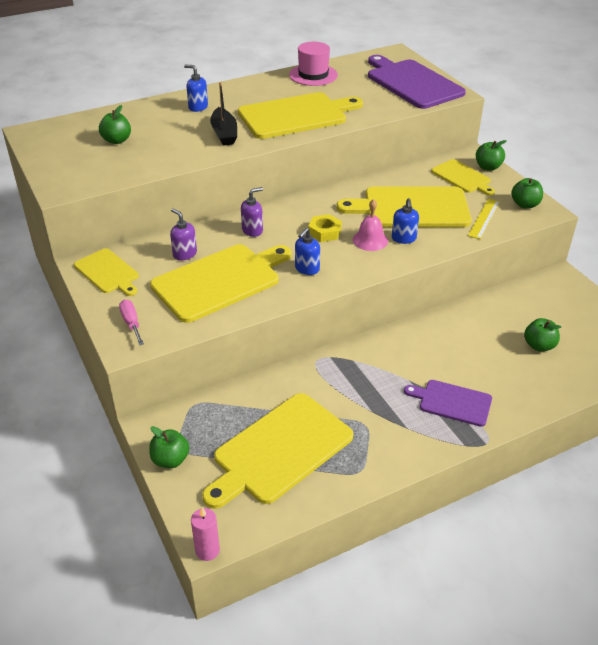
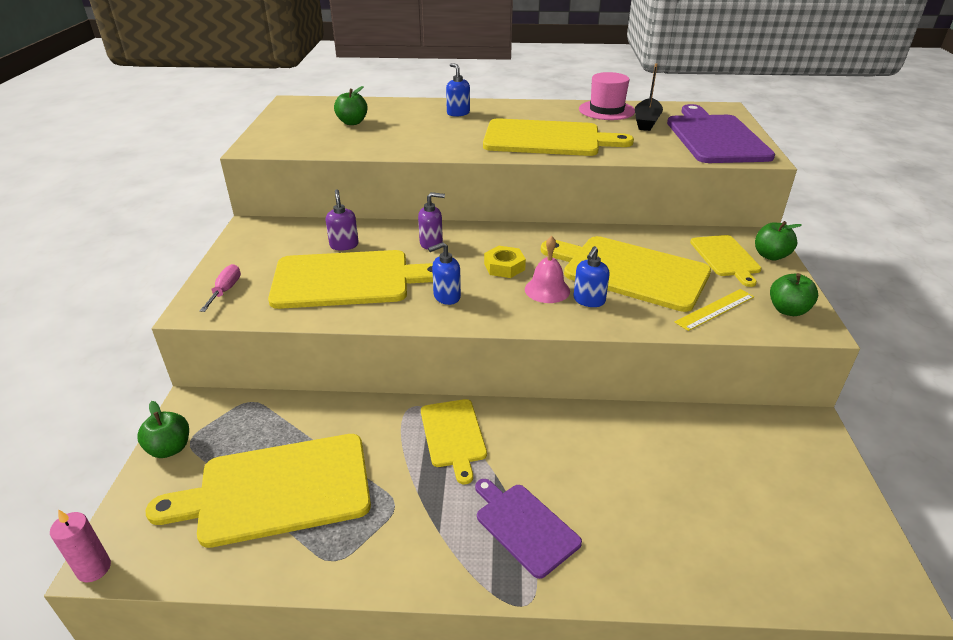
camera: 30 degrees right, 5 degrees down
yellow cutting board [74,248,139,296] -> yellow cutting board moved to [421,399,487,484]
black boat [210,82,237,146] -> black boat moved to [635,63,663,131]
green apple [524,318,561,351] -> none

